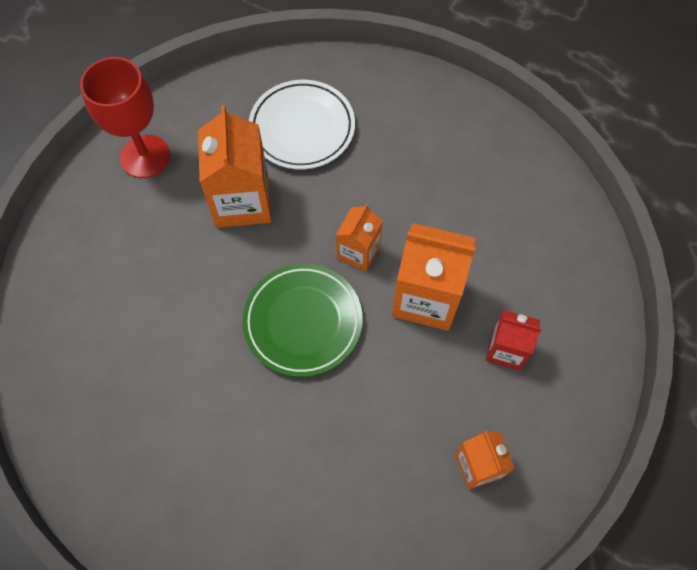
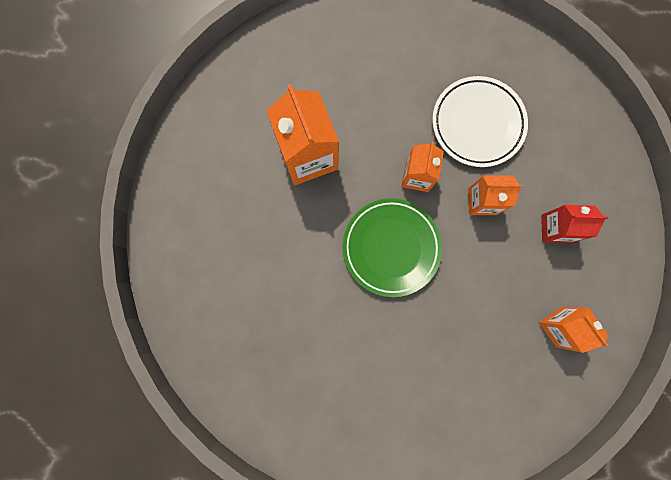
camera: 15 degrees left, 15 degrees up
red goblet [80,57,170,178] -> none
white plate [249,80,355,170] -> white plate moved to [432,76,528,167]
orange carton [392,223,475,331] -> orange carton [468,175,522,215], size x0.58

